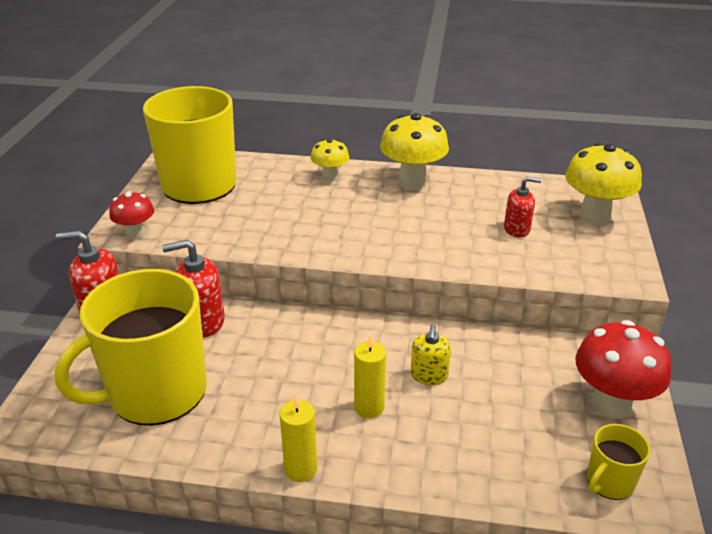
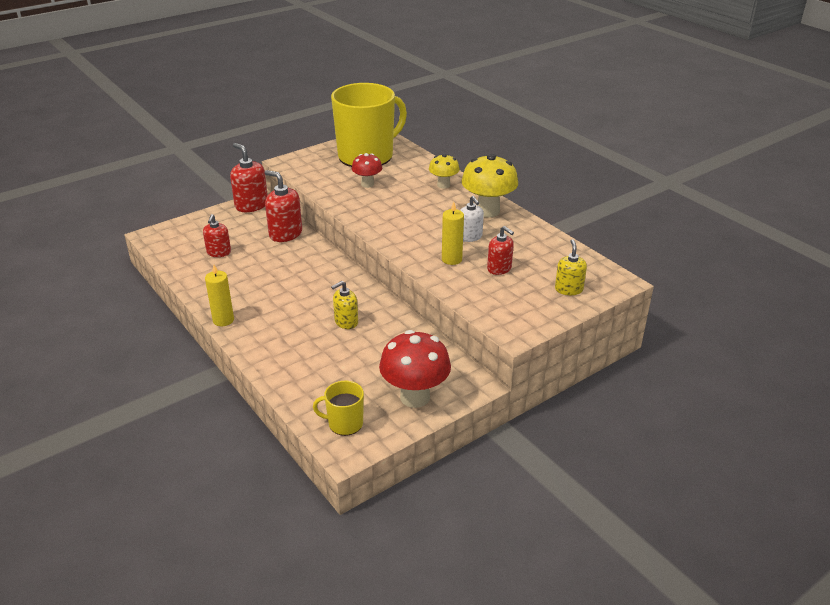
camera: 45 degrees right, 0 degrees up
yellow mug [55,269,207,426] -> red soap dispenser [203,214,231,257]
red mushroom [109,191,154,240] -> red mushroom moved to [352,153,382,188]
yellow candle [354,334,386,418] -> yellow candle moved to [442,202,464,265]
yellow mushroom [565,143,642,225] -> yellow soap dispenser [555,239,587,295]
none -> white soap dispenser [460,196,484,242]

